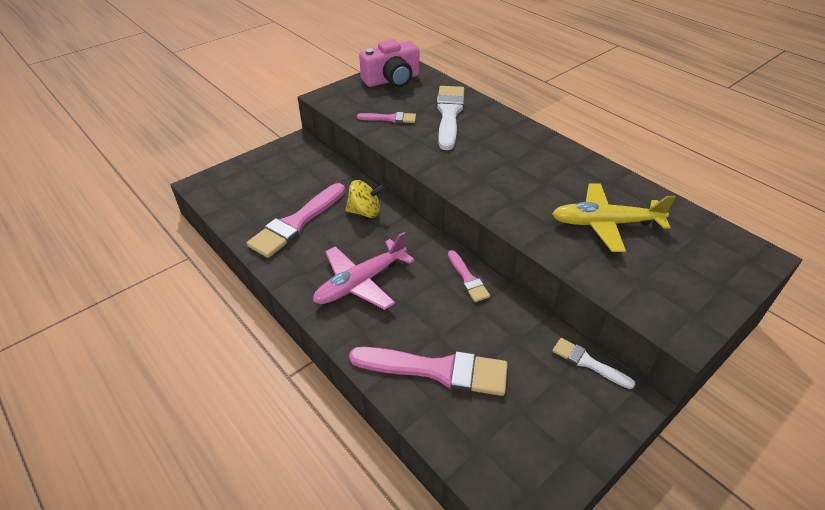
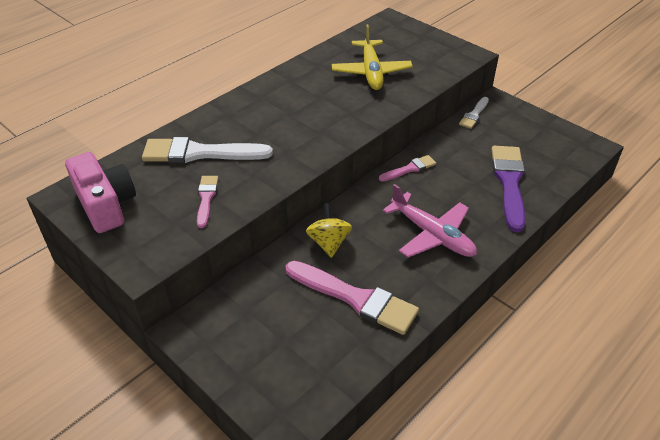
camera: 95 degrees left, 0 degrees up
pink brush [349,347,508,396] -> purple brush [492,146,526,232]

